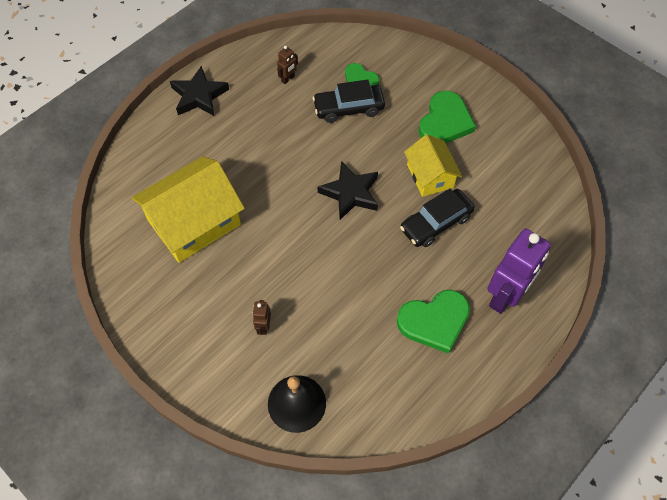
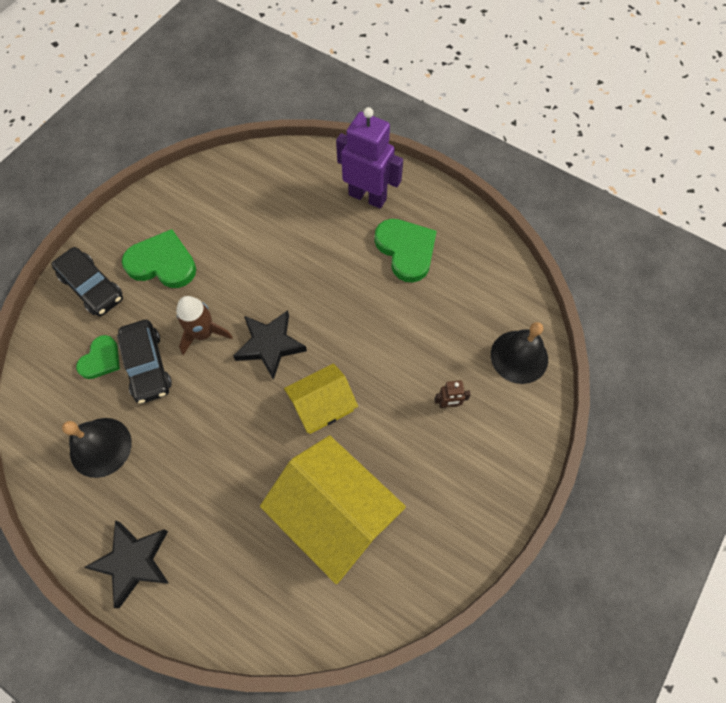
camera: 100 degrees left, 5 degrees up
brown robot [277,46,298,84] -> black bell [62,418,132,478]
black car [400,188,475,247] -> black car moved to [51,247,123,316]
yellow house [404,134,462,197] -> yellow house moved to [284,363,358,434]
none -> brown rocket [176,296,233,355]

